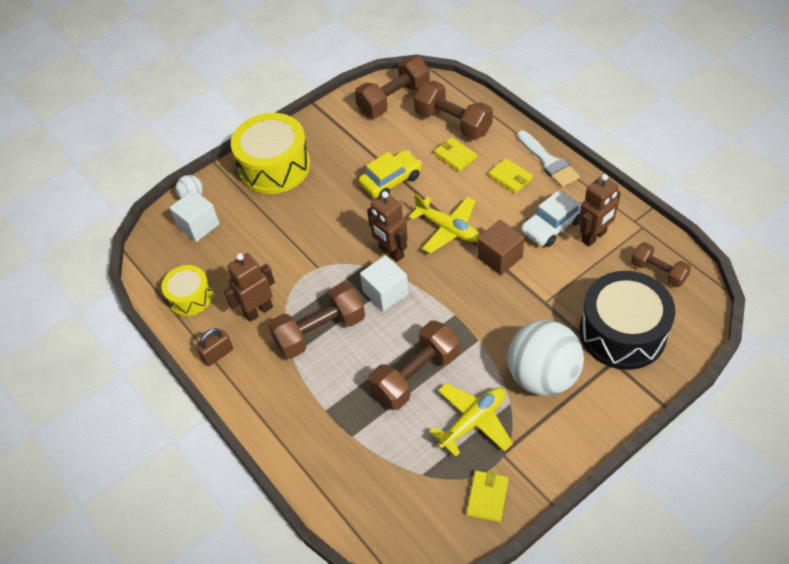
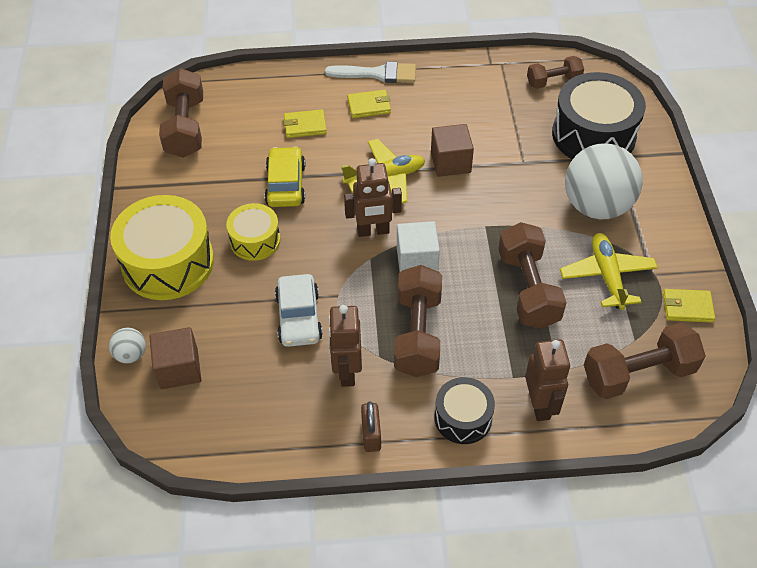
camera: 60 degrees left, 0 degrees up
yellow drum [161,265,213,316] -> yellow drum moved to [226,203,281,261]
white cube [169,190,220,242] -> brown cube [150,327,201,389]
brown dumbbell [414,81,493,140] -> brown dumbbell moved to [584,323,706,399]
yellow wallet [466,471,509,522] -> yellow wallet turned 45 degrees counterclockwise [663,289,715,323]
white car [521,190,581,247] -> white car moved to [275,274,323,347]
brown robot [578,174,621,247] -> brown robot moved to [525,339,570,421]
none -> black drum [435,377,495,444]

